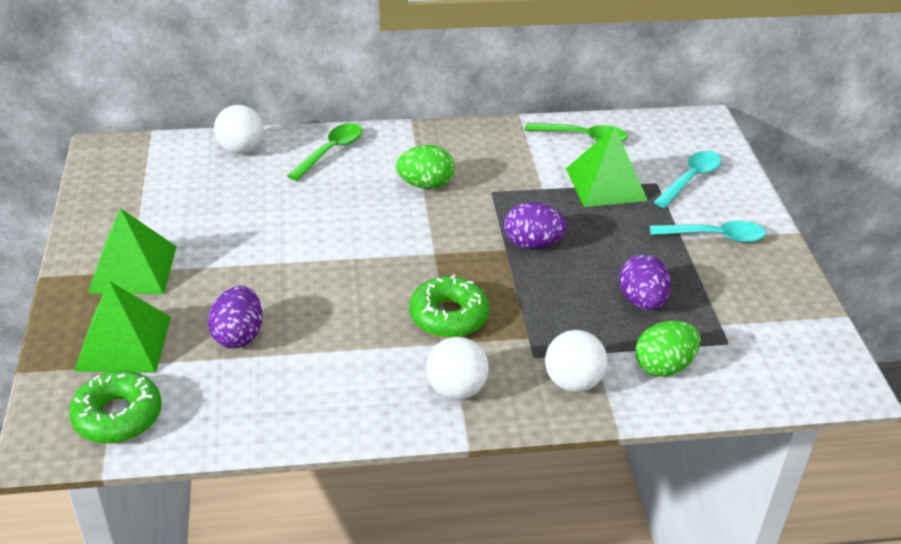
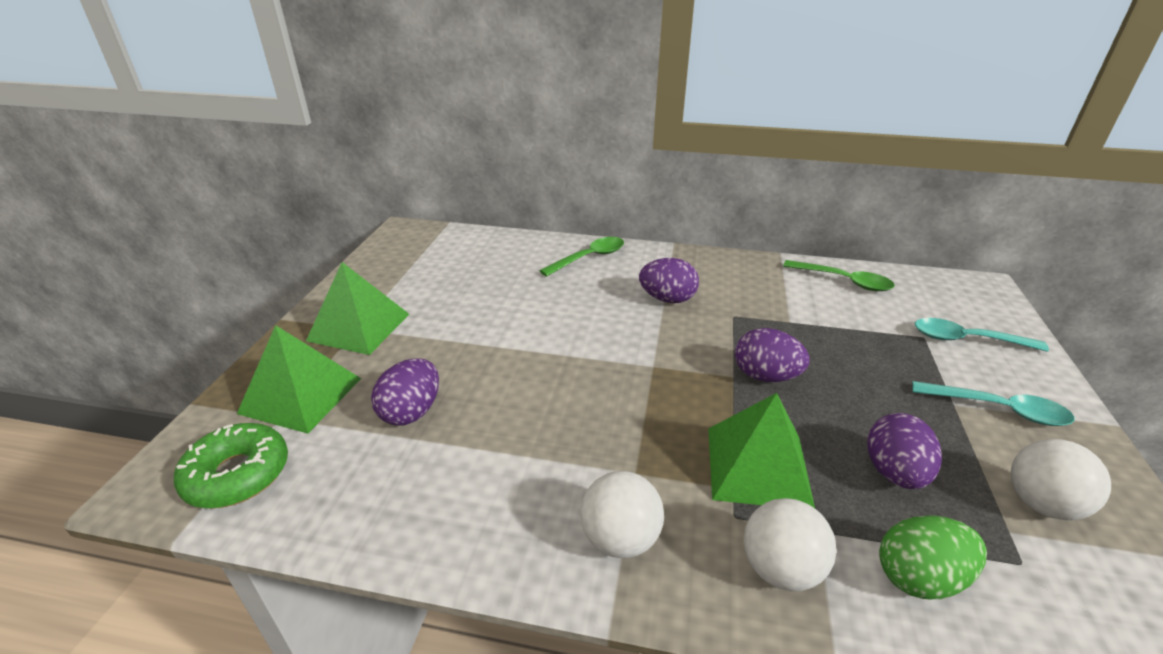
camera: 20 degrees right, 5 degrees down
white ball [214,105,264,154] -> white ball moved to [1011,439,1111,520]
green egg [396,145,455,189] -> purple egg [639,258,699,303]
green donut [409,275,489,338] -> none
green pyramid [566,127,648,207] -> green pyramid moved to [708,393,815,508]
turquoise spoon [654,151,721,208] -> turquoise spoon turned 135 degrees counterclockwise [915,318,1049,352]

